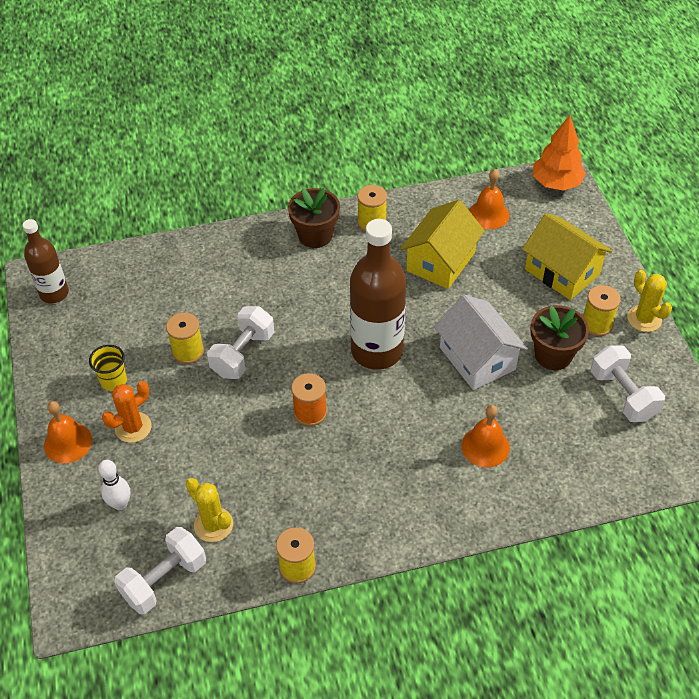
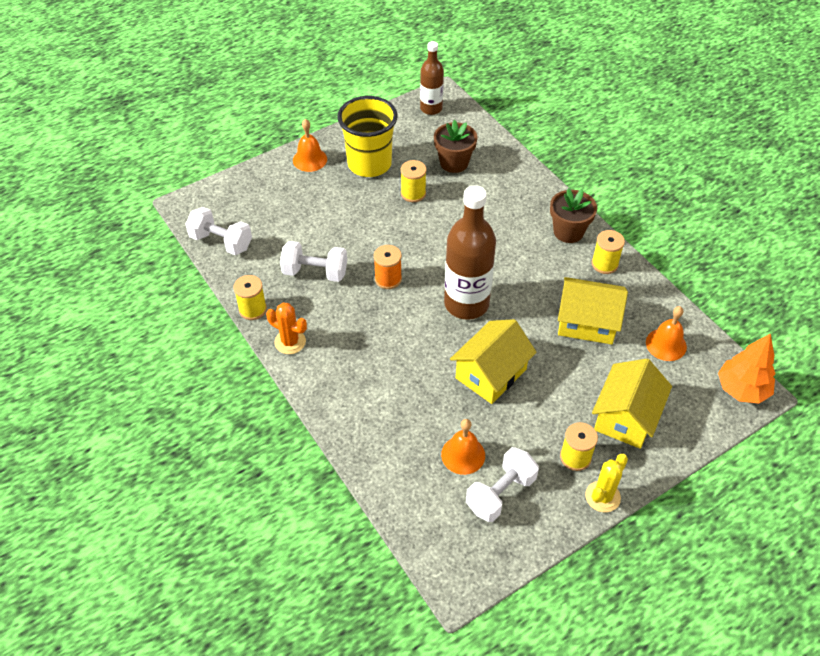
camera: 70 degrees right, 0 degrees up
yellow cup [89,345,127,391] -> yellow cup [337,96,398,177], size x2.19
white bowling pin [98,460,130,510] -> none
orange cactus [102,381,152,443] -> orange cactus moved to [266,303,307,354]
yellow cactus [186,478,233,542] -> none
white dumbbell [207,306,275,379] -> white dumbbell moved to [280,241,347,282]
white house [434,295,528,390] -> yellow house [450,319,537,404]
orange bell [461,405,510,468] -> orange bell moved to [441,419,485,475]
brown flower pot [530,305,589,370] -> brown flower pot moved to [434,120,478,173]

